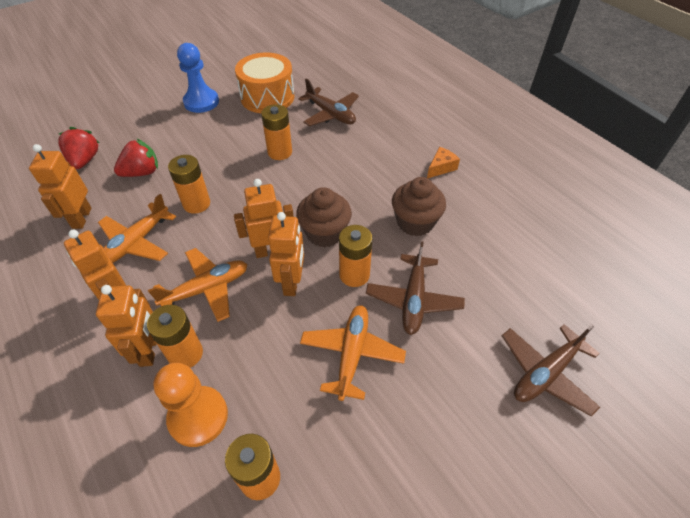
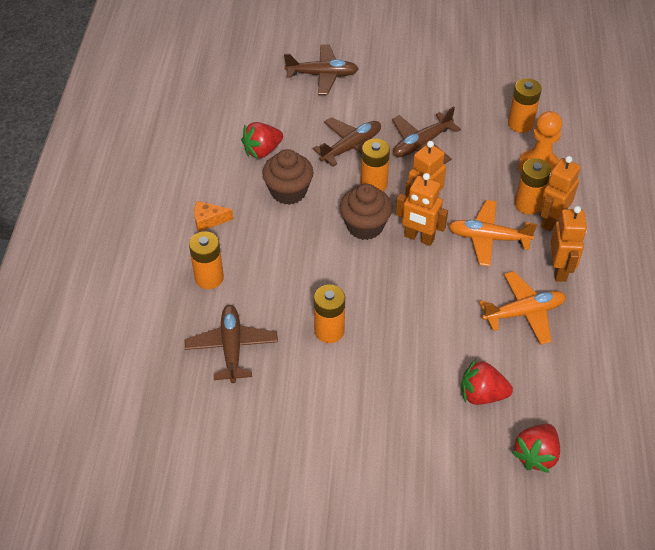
camera: 140 degrees left, 0 degrees up
orange robot [29,144,91,229] -> none
orange battery [168,155,210,214] -> orange battery moved to [189,231,224,289]
blue pawn [177,43,219,113] -> none
orange drum [235,52,295,113] -> none
orange plane [300,305,406,401] -> brown plane [392,106,461,164]
none -> red strawberry [241,122,283,159]

